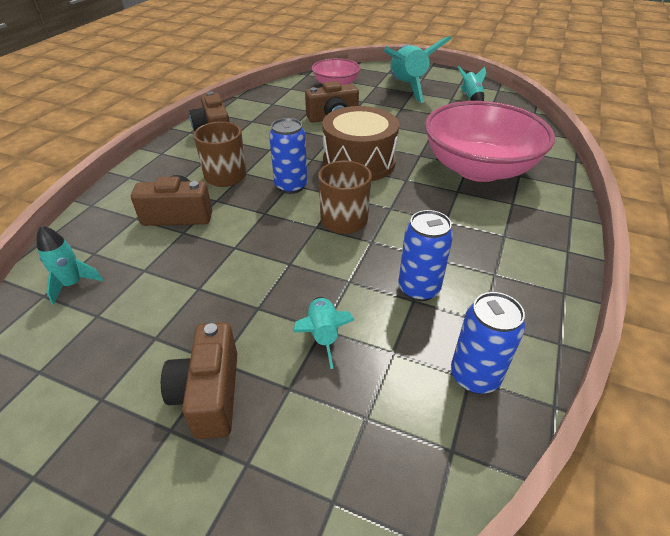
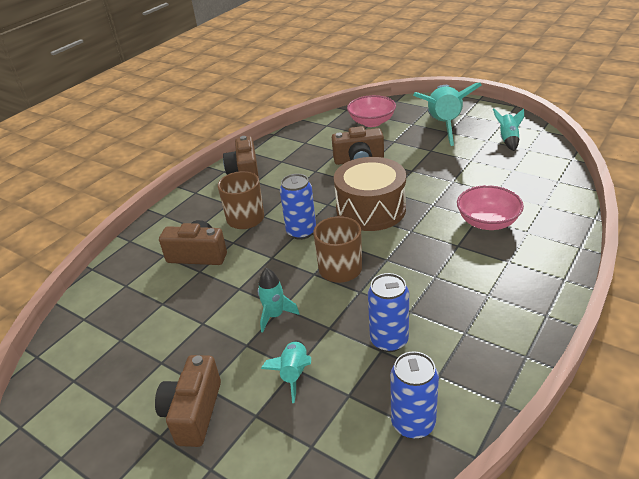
camera: 15 degrees right, 5 degrees down
turquoise rocket [36,226,103,305] -> turquoise rocket moved to [258,268,300,333]
pink bowl [425,101,555,182] -> pink bowl [457,185,524,230], size x0.53

